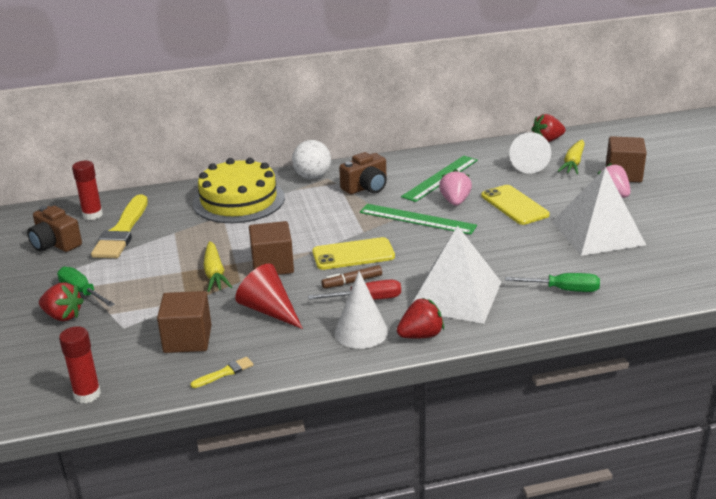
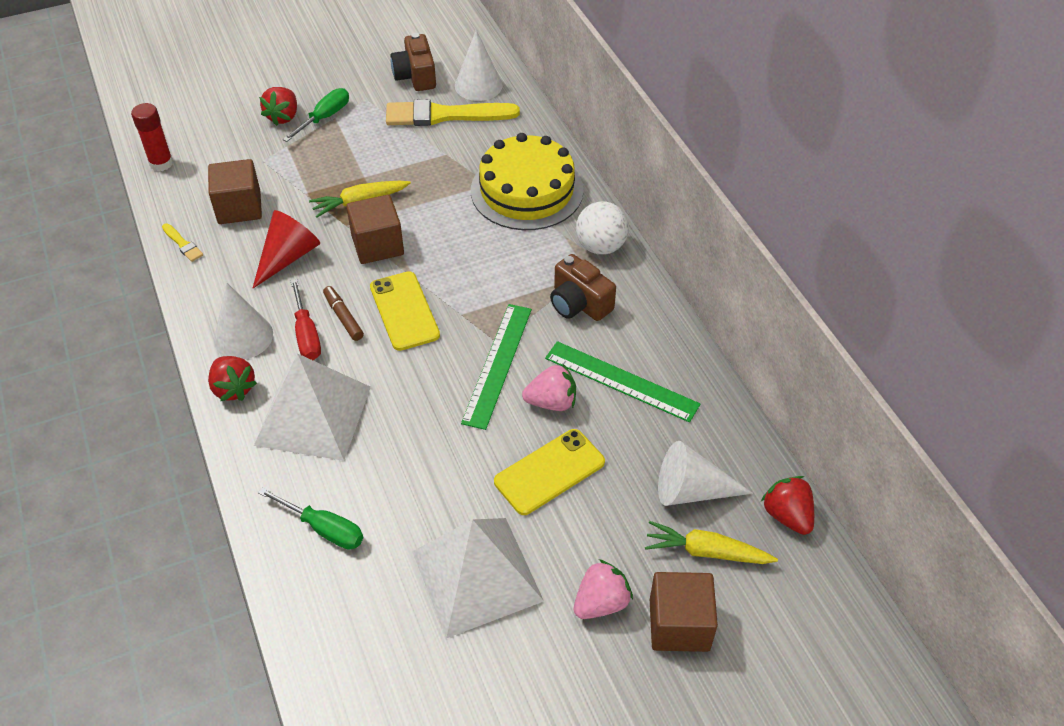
camera: 80 degrees right, 20 degrees up
brown camera [27,206,82,252] -> brown camera turned 45 degrees counterclockwise [391,33,436,91]
red glue stick [72,161,103,220] -> white cone [455,30,503,101]
green screwdriver [505,273,600,292] -> green screwdriver turned 60 degrees counterclockwise [258,487,363,550]

